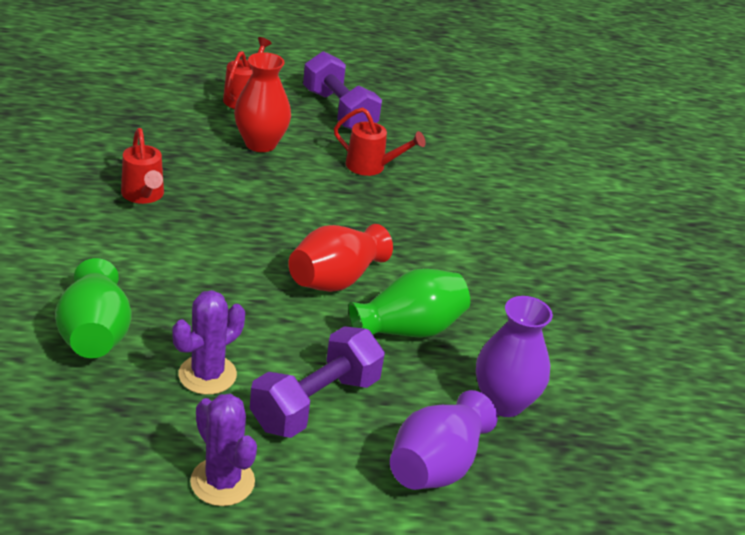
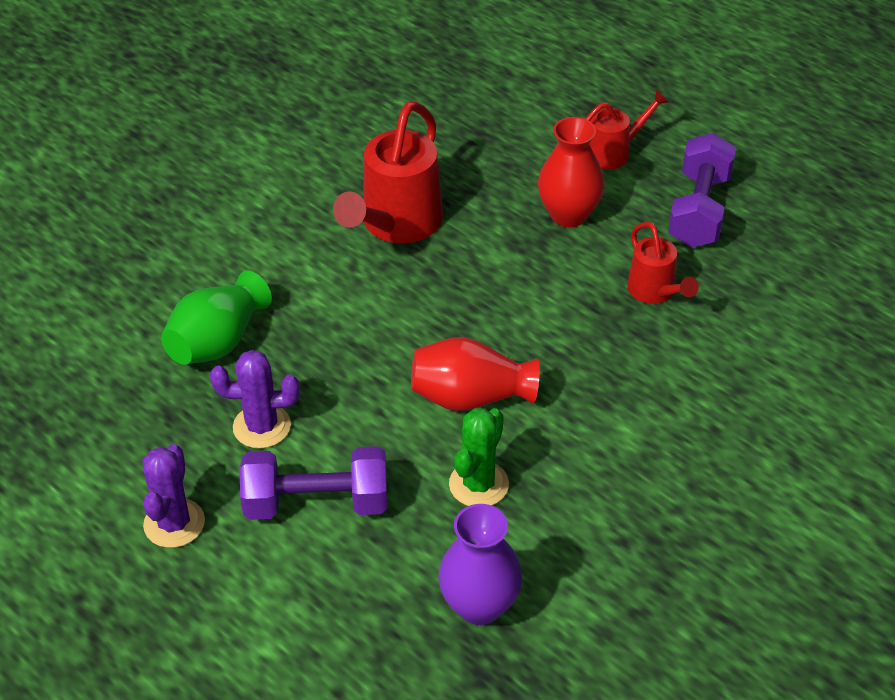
camera: 50 degrees right, 10 degrees up
red watering can [121,128,164,204] -> red watering can [333,101,443,243], size x1.76
green vase [349,268,470,338] -> green cactus [449,408,509,506]
purple vase [390,390,498,490] -> none

